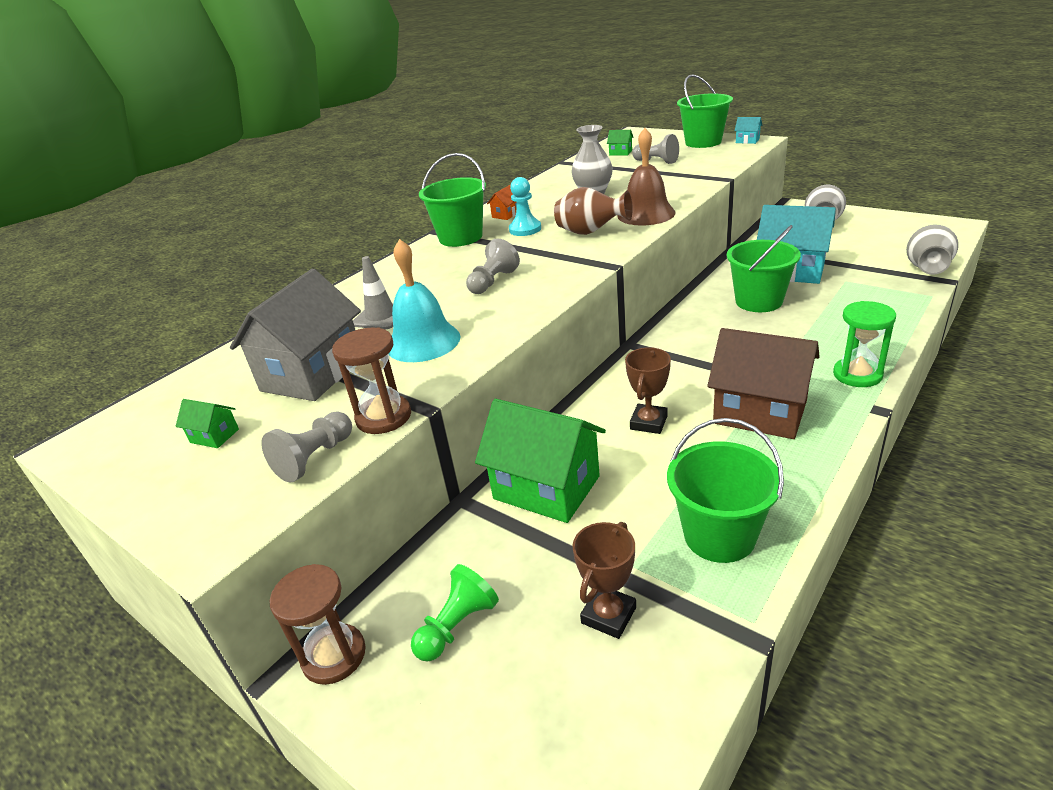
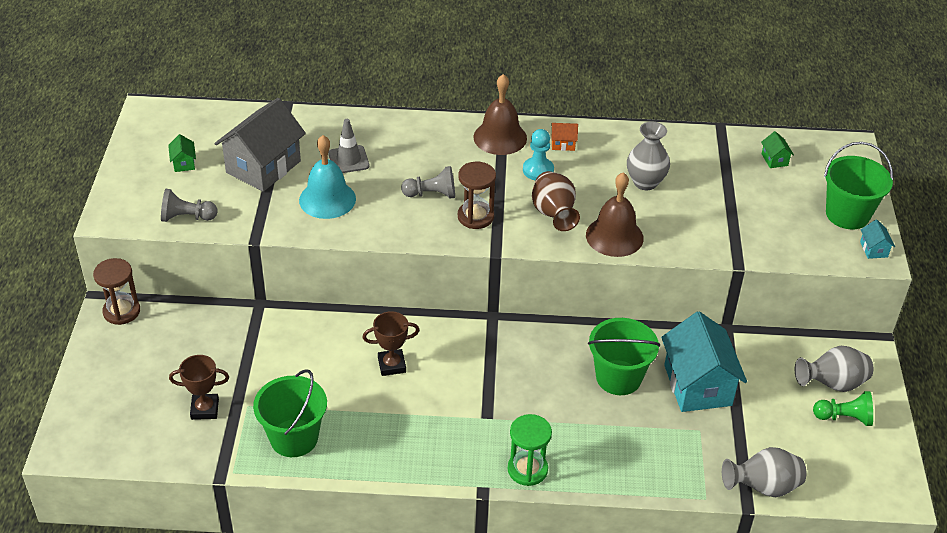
camera: 50 degrees right, 10 degrees up
grey house [230,269,361,401] -> grey house turned 45 degrees counterclockwise [214,98,306,192]
brown hourglass [332,327,411,434] -> brown hourglass moved to [458,162,496,229]
green pawn [411,564,499,661] -> green pawn moved to [813,391,873,426]
green bucket [419,153,486,247] -> brown bell [474,74,527,155]
green house [475,399,606,523] -> none
grey pawn [632,134,679,164] -> none
brown house [707,328,820,439] -> none

